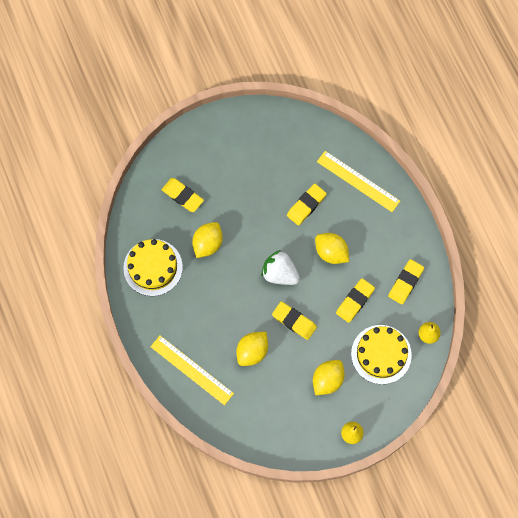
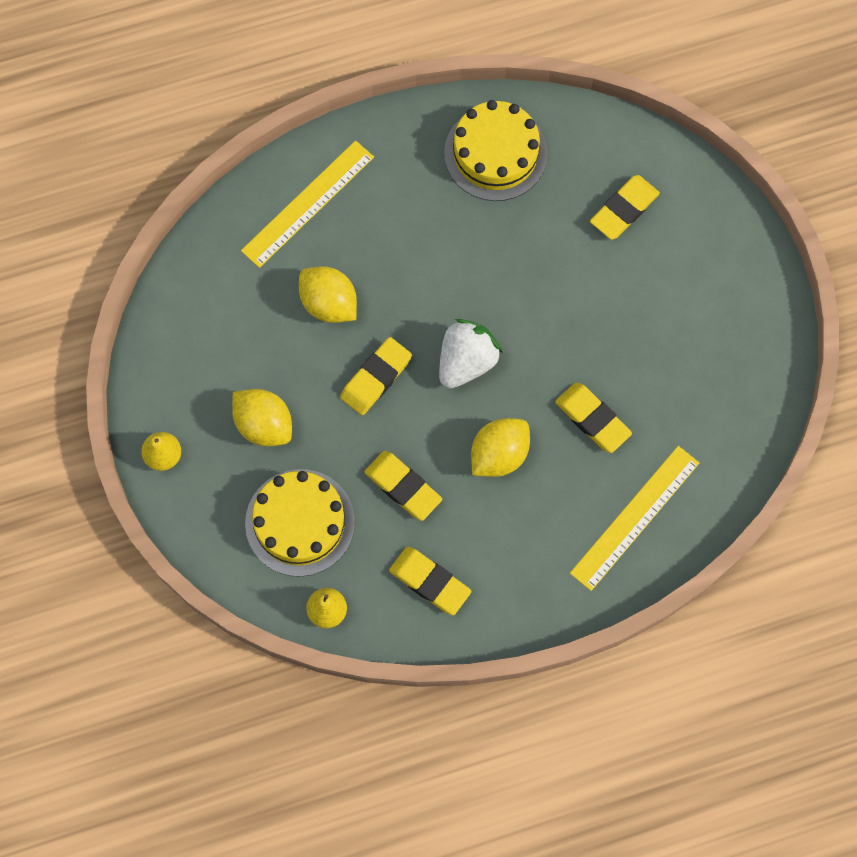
camera: 95 degrees right, 0 degrees up
yellow lemon [192,222,223,258] -> none

